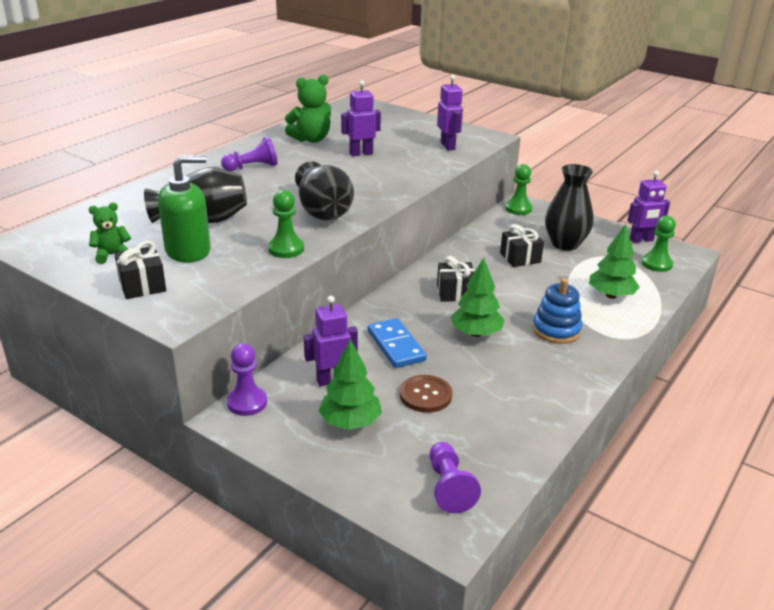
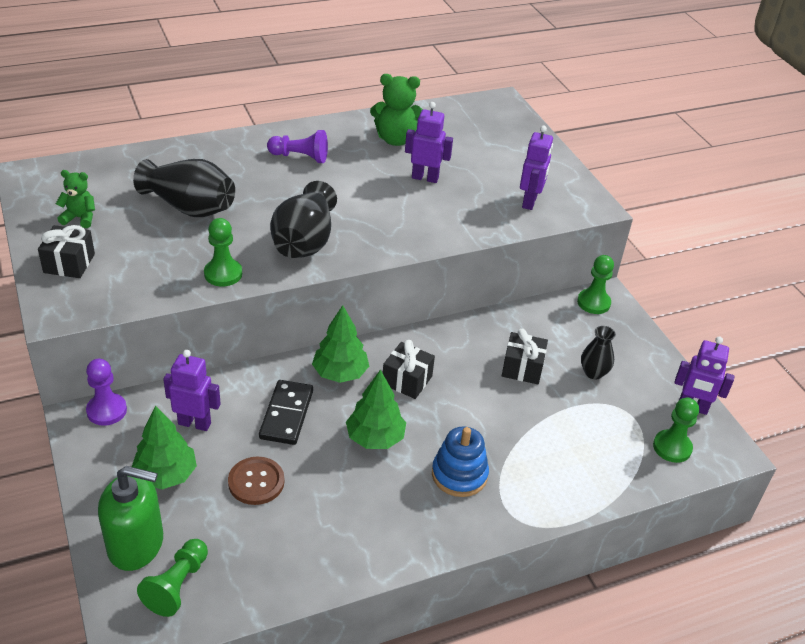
camera: 30 degrees right, 10 degrees up
green soap dispenser [158,155,211,263] -> green soap dispenser moved to [98,466,163,571]
blue domino [368,318,427,368] -> black domino [259,380,313,445]
purple pawn [430,442,481,513] -> green pawn [137,539,208,617]
black vase [545,164,593,251] -> black vase [581,326,616,379], size x0.56
green tree [589,224,640,299] -> green tree moved to [312,305,369,383]

